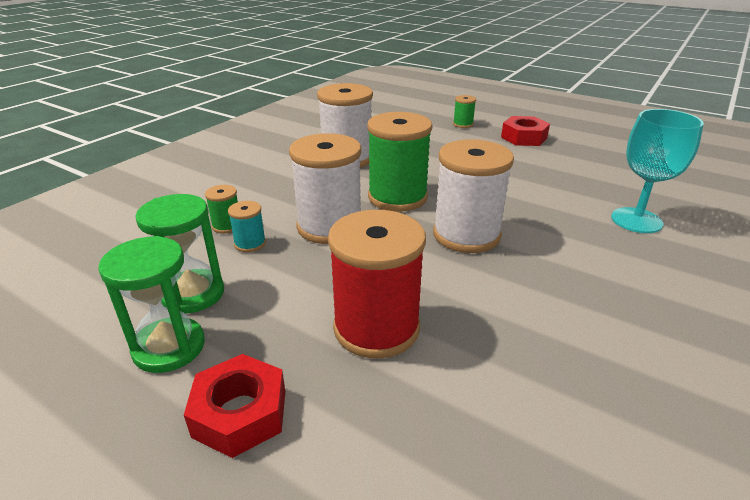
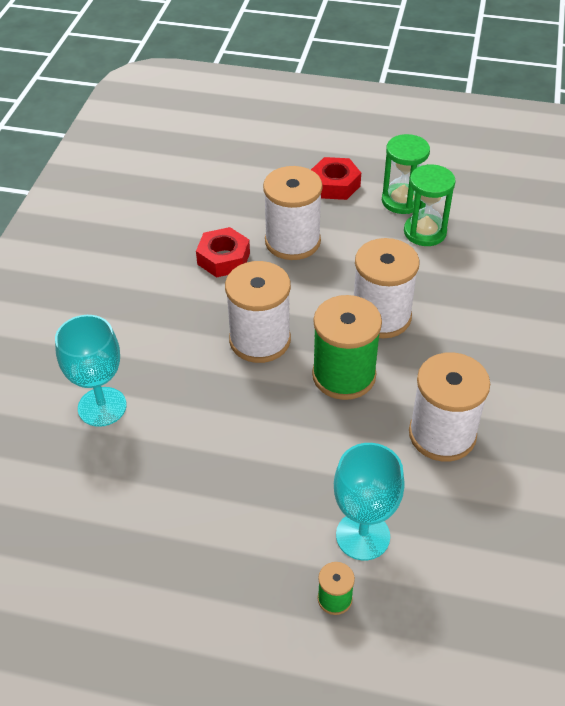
camera: 160 degrees right, 15 degrees up
green spool [205,185,238,234] -> none
turquoise spool [228,201,266,252] -> none
red spool [328,210,426,359] -> white spool [263,166,323,260]
red nut [501,116,550,146] -> red nut moved to [196,227,250,278]
none -> turquoise goblet [334,443,405,560]

